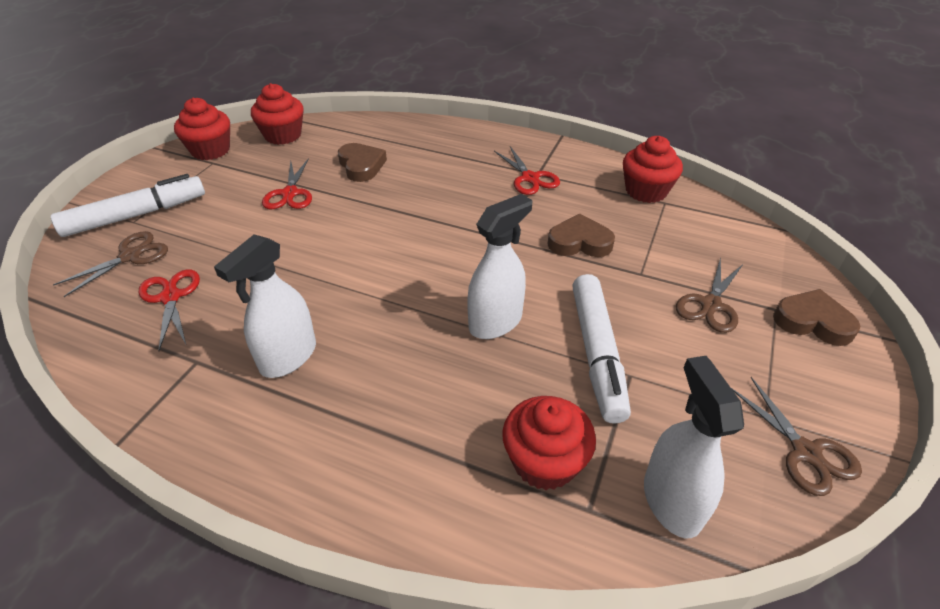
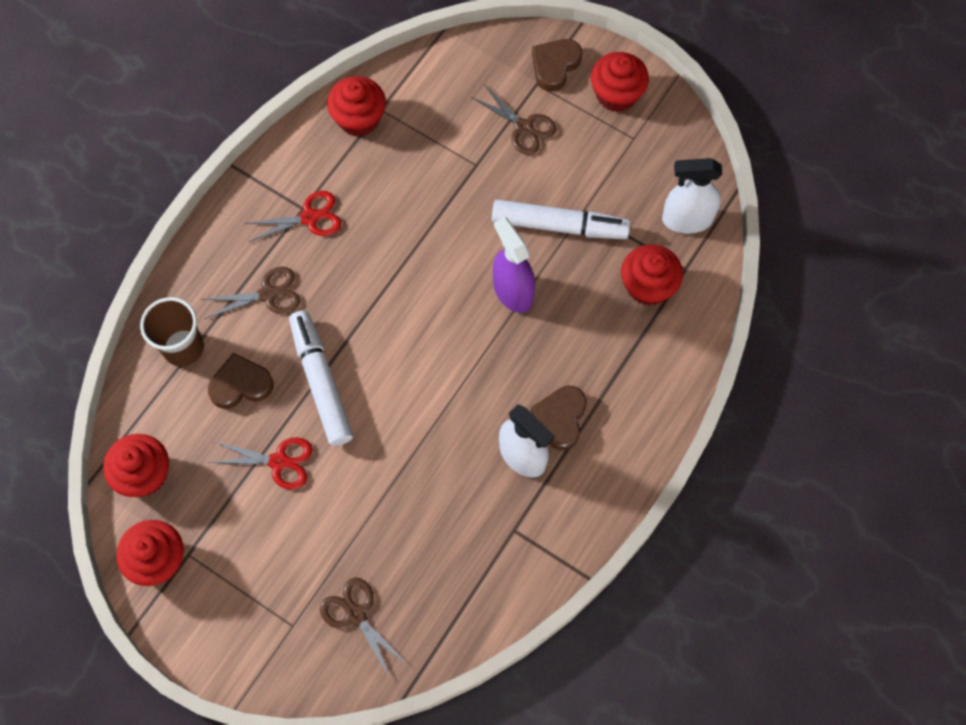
camera: 80 degrees left, 25 degrees up
white marker [51,174,205,237] -> white marker moved to [289,310,353,446]
red scissors [139,269,200,351] -> none
white spray bottle [467,194,532,339] -> purple spray bottle [493,217,535,313]
brown heart [548,213,615,257] -> brown heart moved to [531,386,587,450]
brown scissors [731,377,862,496] -> brown scissors moved to [201,267,300,319]
none -> brown cup [140,297,204,367]
none -> red cupcake [591,52,649,112]

